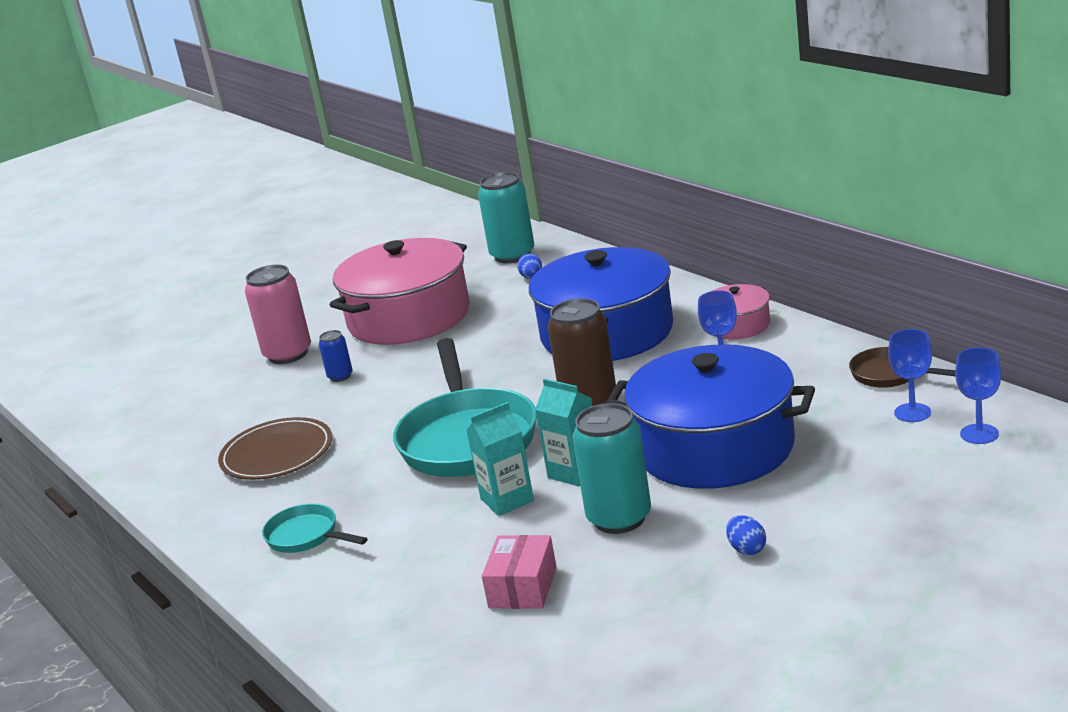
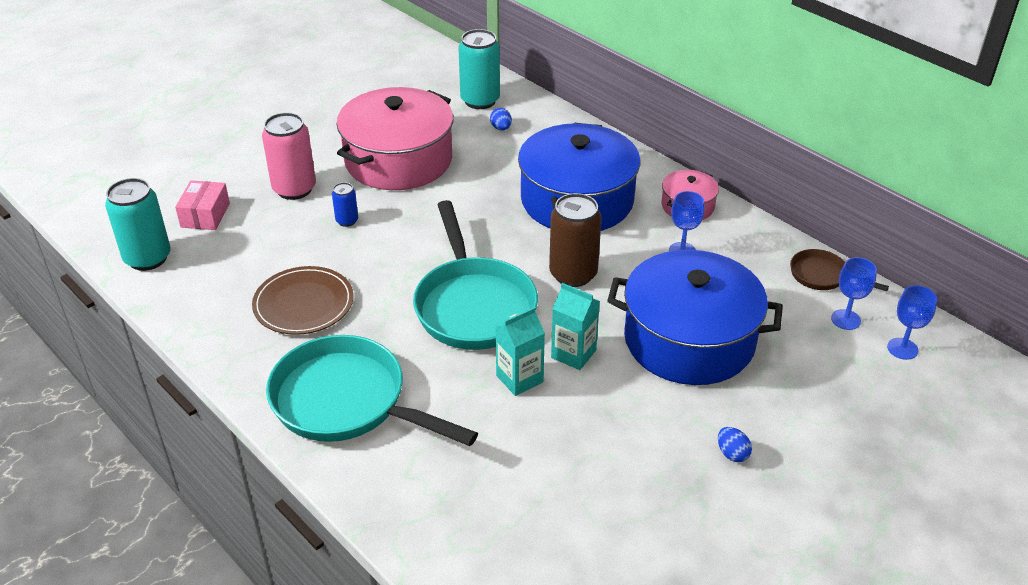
camera: 10 degrees left, 15 degrees up
turquoise pan [262,503,368,553] -> turquoise pan [266,335,478,446], size x2.09
pink box [482,535,557,609] -> pink box moved to [175,180,230,230]
turquoise can [572,403,651,534] -> turquoise can moved to [105,178,170,271]

